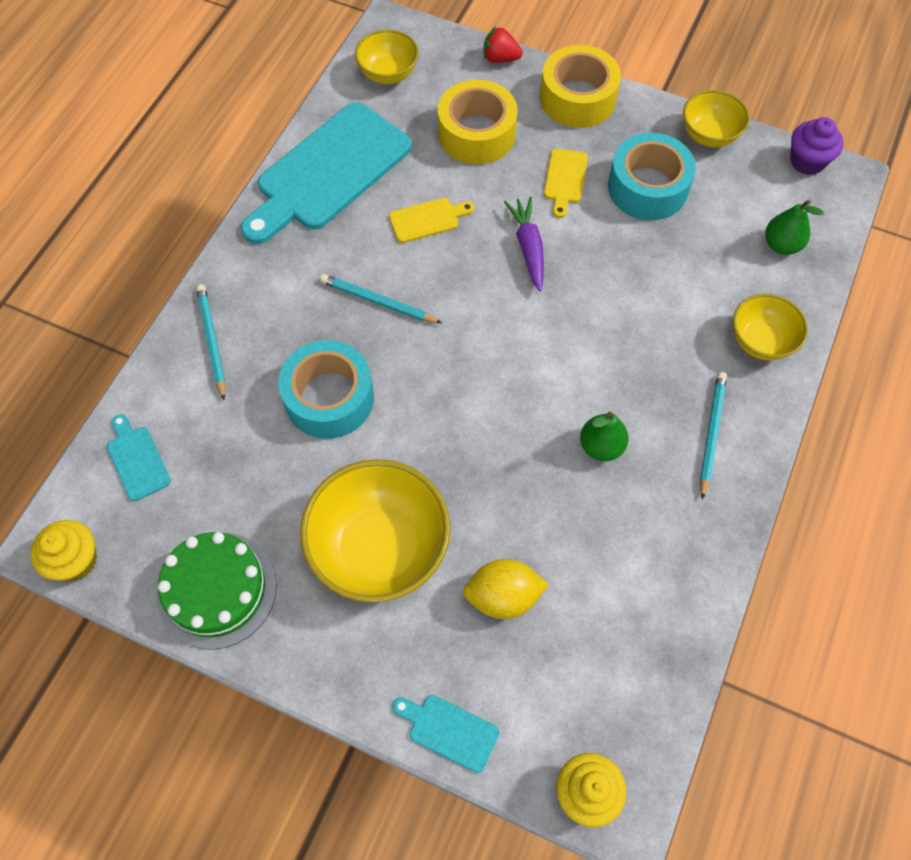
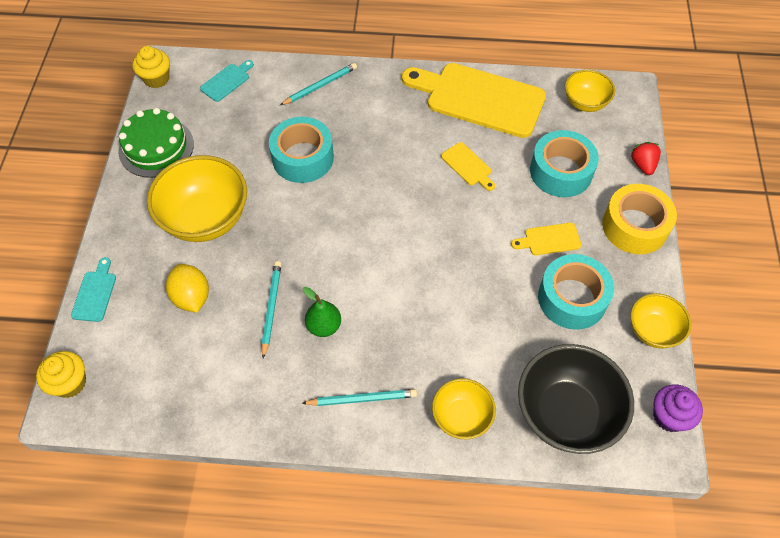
camera: 70 degrees right, 5 degrees down
turquoise cutting board [241,102,412,244] -> yellow cutting board [402,63,546,138]
turquoise pencil [320,274,442,323] -> turquoise pencil moved to [261,261,281,359]
yellow tape [438,80,518,165] -> turquoise tape [530,130,599,197]
purple carrot [504,197,544,291] -> none
green pear [765,200,824,255] -> black bowl [518,344,634,454]

